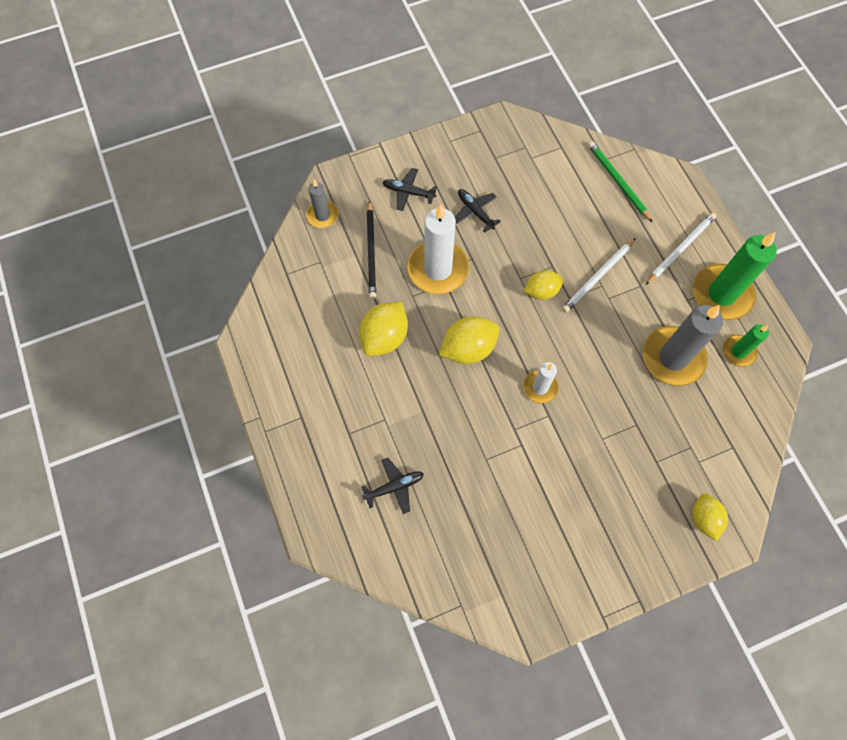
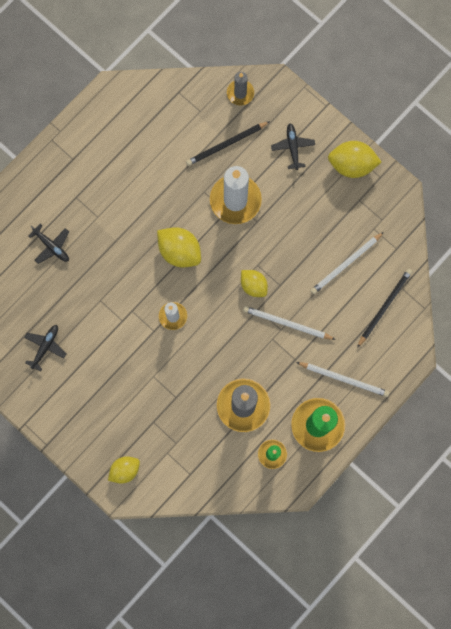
camera: 65 degrees right, 10 degrees up
yellow lemon [359,302,408,356] -> yellow lemon moved to [328,141,381,178]
black plane [455,189,501,232] -> black plane moved to [24,325,66,371]
green pencil [588,141,652,222] -> black pencil [357,269,413,348]
none -> white pencil [311,232,384,294]

